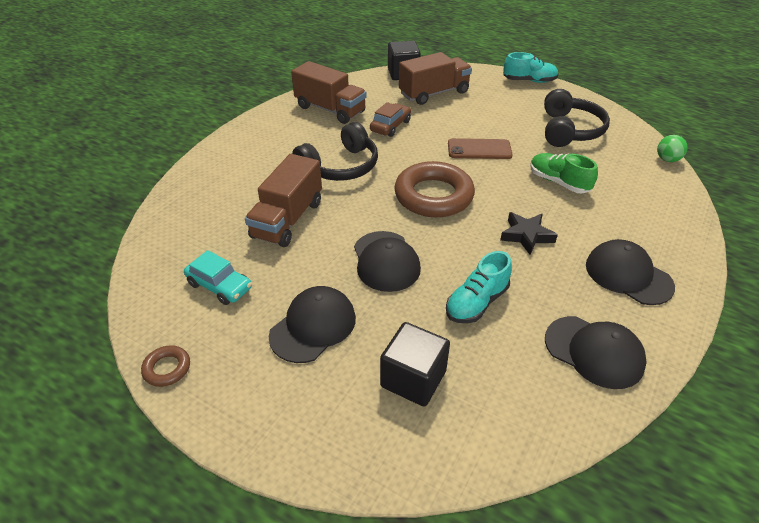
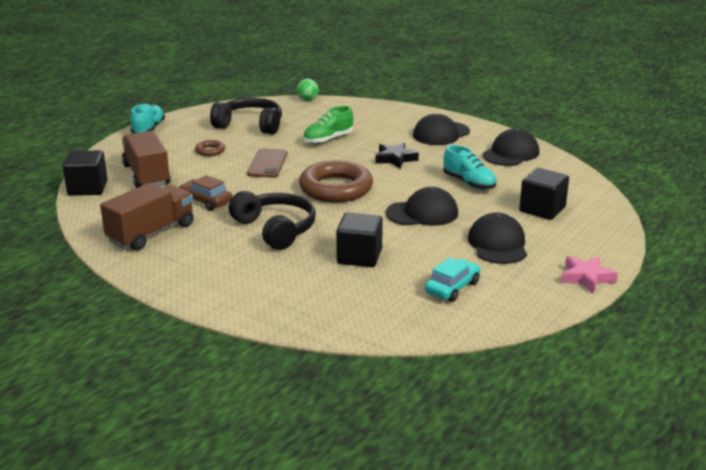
camera: 85 degrees left, 15 degrees down
brown ring [141,345,190,387] -> brown ring moved to [195,140,225,156]
brown truck [245,154,322,247] -> black cube [336,212,383,267]
black cap [269,286,356,363] -> black cap turned 45 degrees clockwise [468,213,527,264]
none -> pink star [561,256,618,294]

